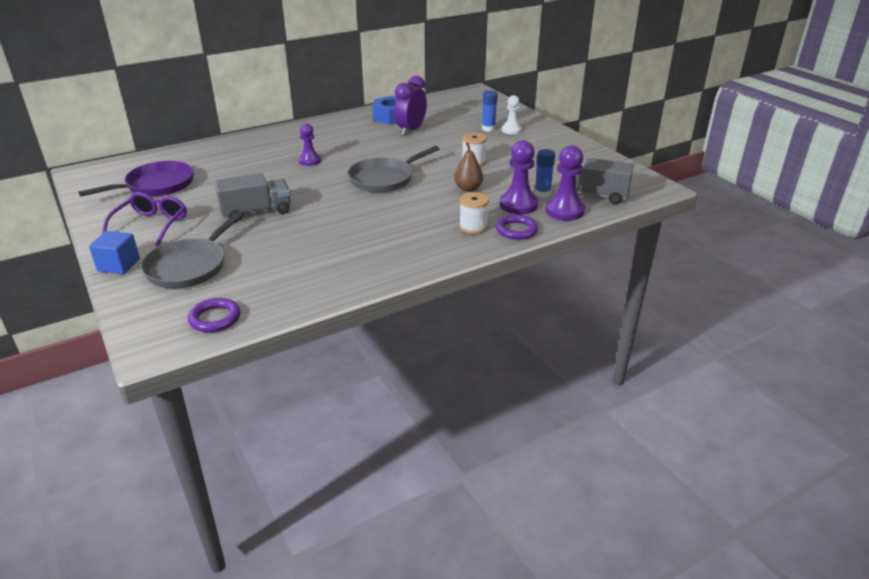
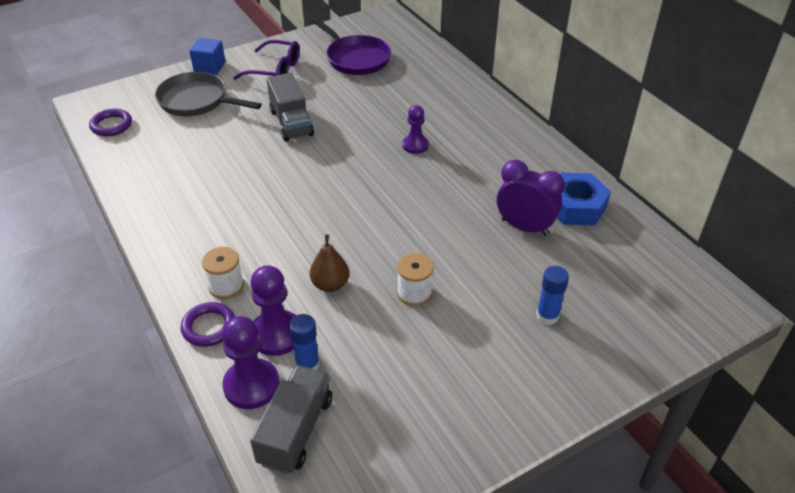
camera: 90 degrees right, 10 degrees up
grey pan [348,146,439,193] -> none
white pawn [502,95,522,134] -> none

